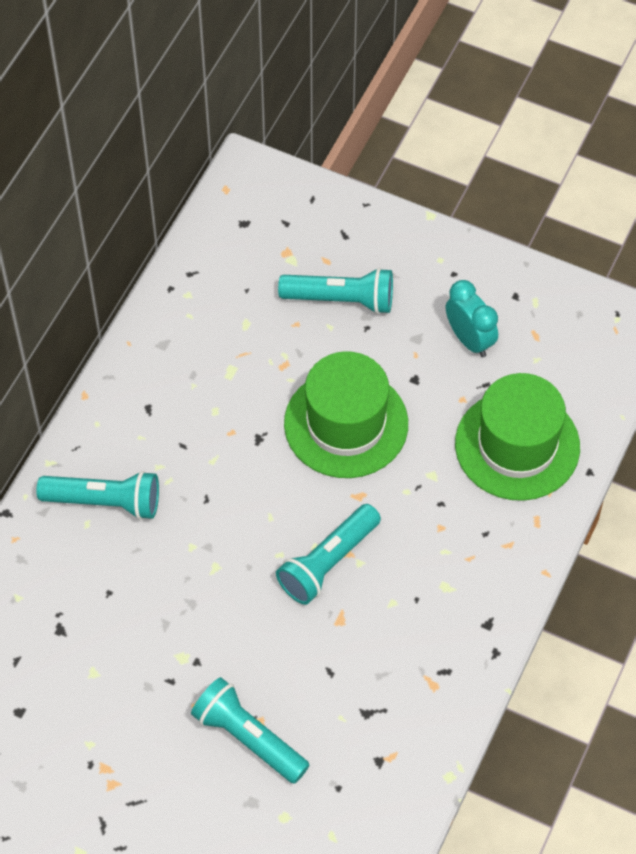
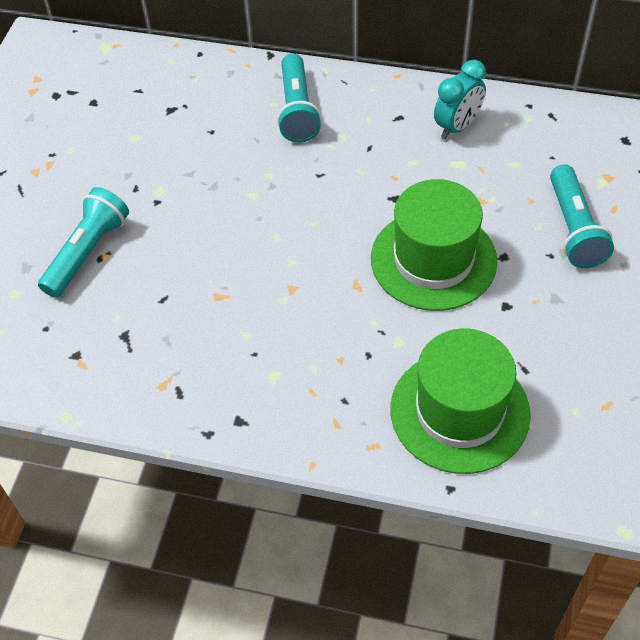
camera: 80 degrees right, 5 degrees down
turquoise flashlight [276,504,381,605] -> none
turquoise clock [446,280,498,357] -> turquoise clock moved to [434,60,486,139]

